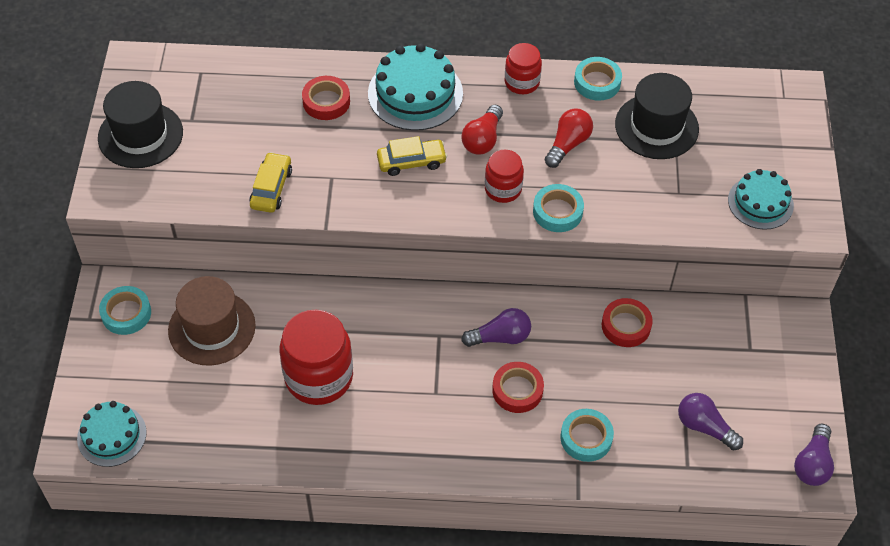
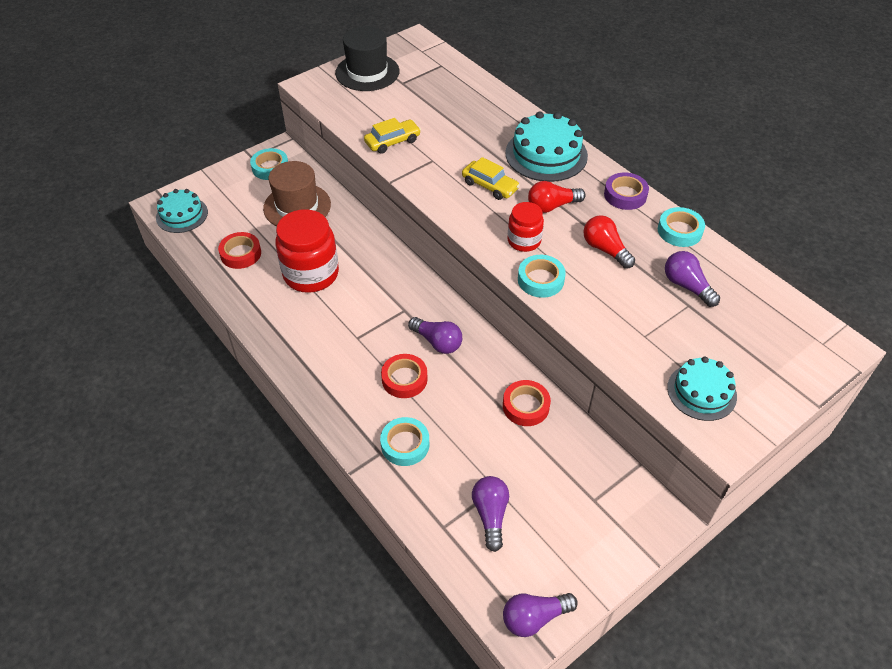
camera: 50 degrees right, 5 degrees down
red tape [302,76,350,120] -> red tape moved to [218,232,261,269]
red jar [505,43,542,94] -> purple tape [604,173,649,210]
red light bulb [545,109,593,168] -> red light bulb turned 120 degrees counterclockwise [583,215,635,269]
black hat [615,73,699,159] -> purple light bulb [665,251,720,307]

